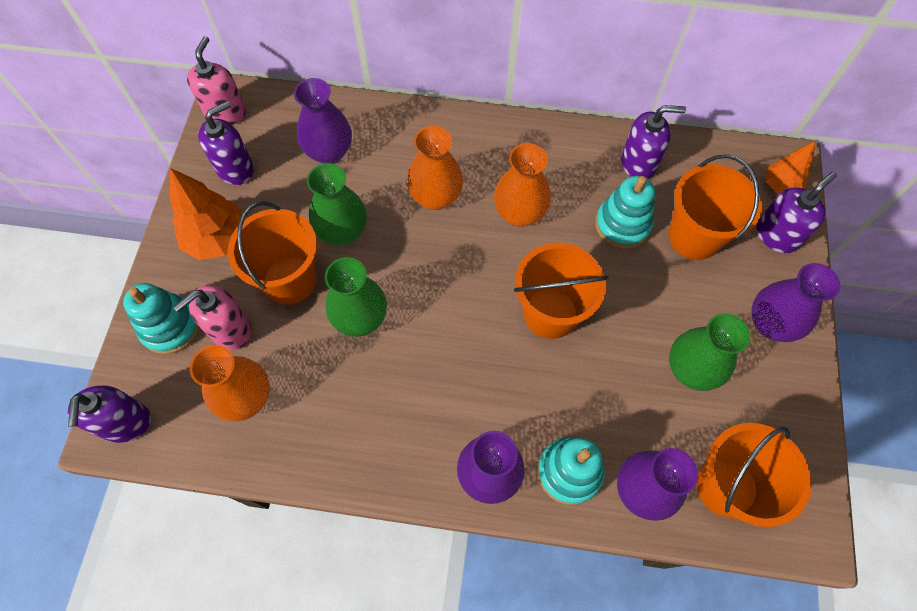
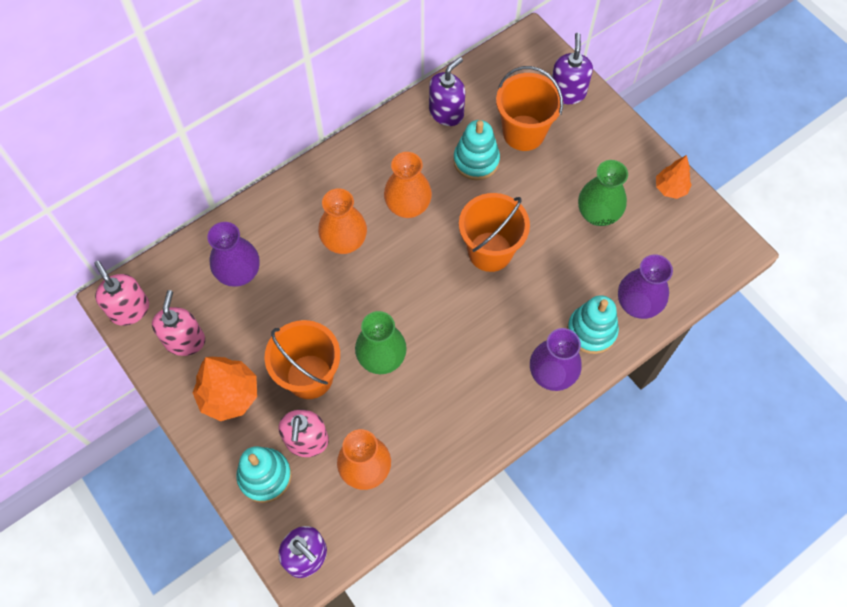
camera: 45 degrees left, 0 degrees up
purple soap dispenser [198,101,254,185] -> pink soap dispenser [152,290,205,356]
green vase [307,163,367,246] -> none
orange bucket [697,423,812,527] -> none
purple vase [752,263,840,342] -> none
orange tree [766,141,815,193] -> orange tree moved to [656,155,692,199]

